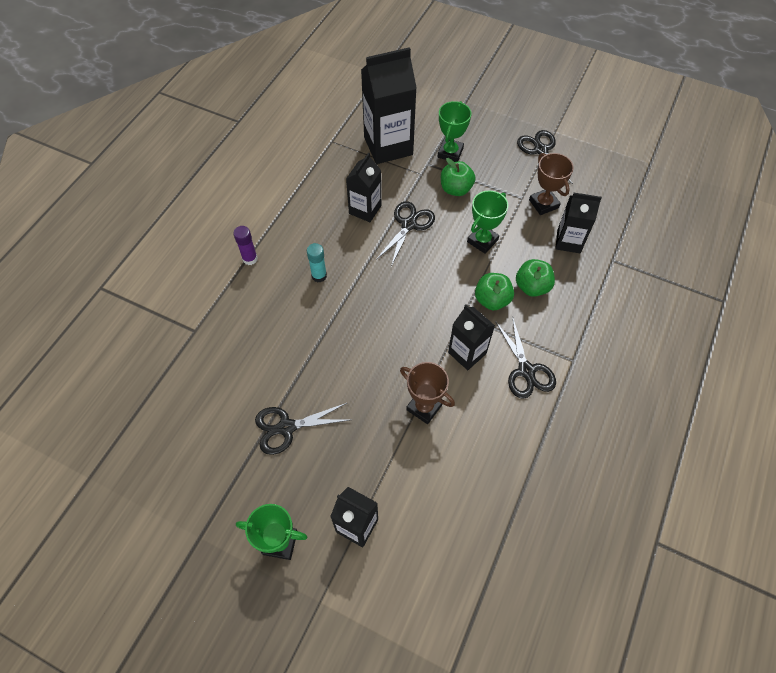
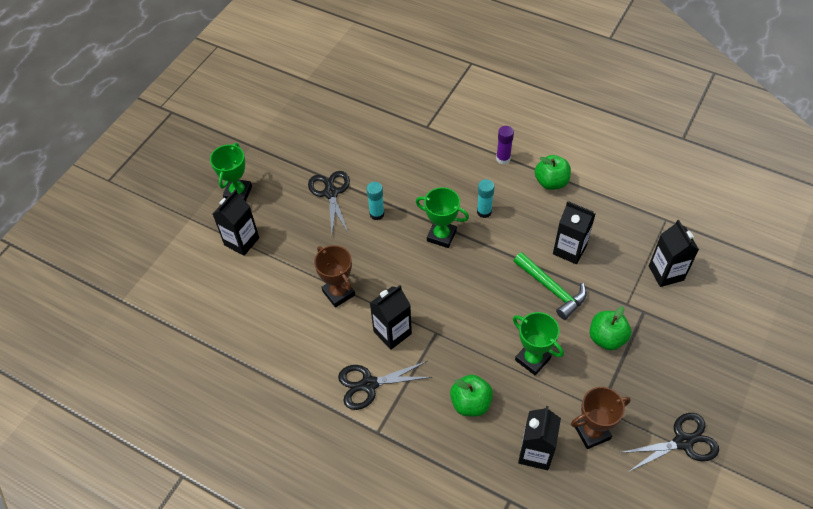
camera: 95 degrees right, 5 degrees down
black carton [361,47,417,164] -> black carton [649,220,699,287], size x0.59
black scissors [376,201,435,267] -> green hammer [514,252,586,320]
brown trophy [400,362,455,424] -> brown trophy turned 75 degrees counterclockwise [314,245,355,308]
green trophy [438,101,472,162] -> green trophy moved to [416,187,469,248]
green apple [475,273,514,310] -> green apple moved to [535,155,571,190]
none -> turquoise glue stick [367,182,385,220]

